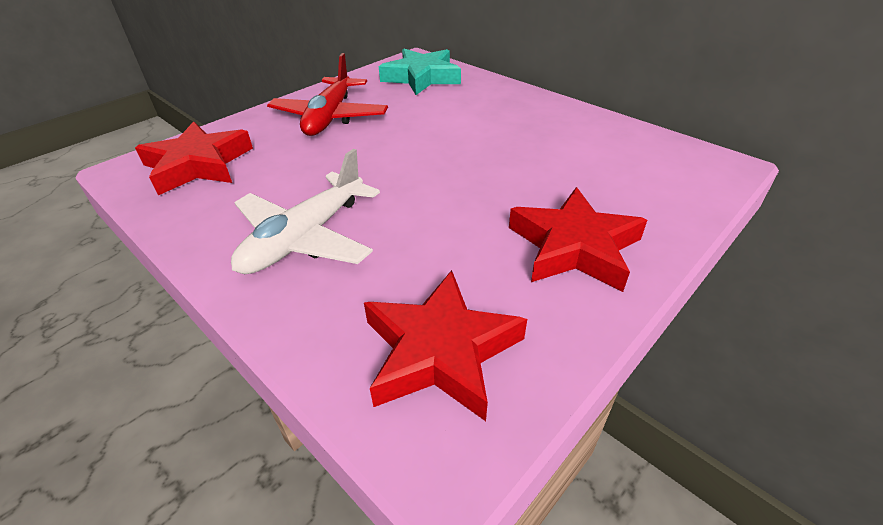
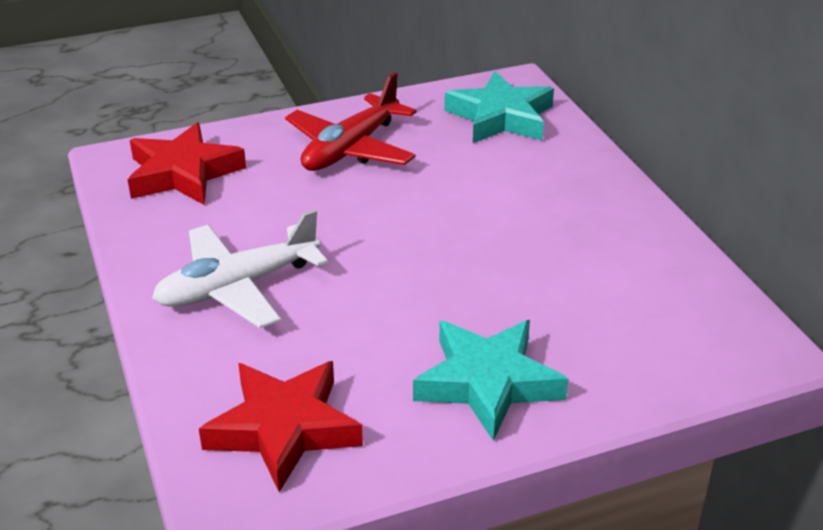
camera: 25 degrees right, 5 degrees down
red star [509,187,647,292] -> turquoise star [413,320,568,441]

